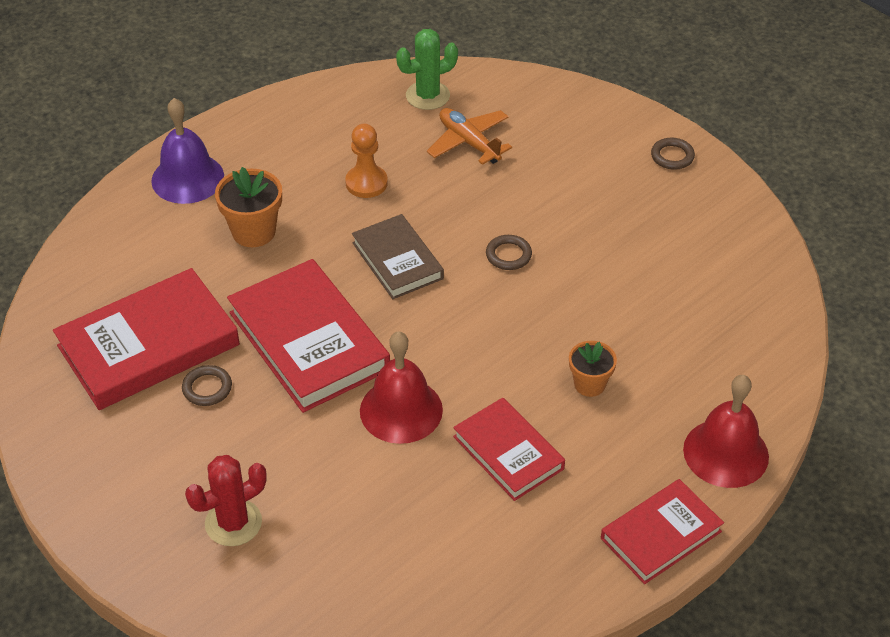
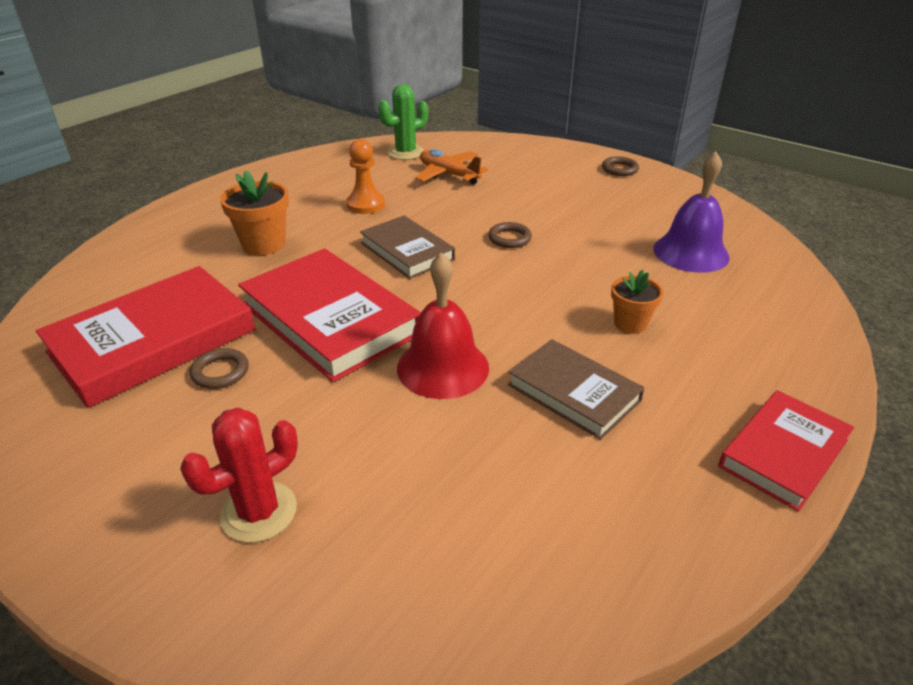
camera: 10 degrees left, 10 degrees down
purple bell [151,98,224,204] -> purple bell moved to [654,152,729,273]
red book [453,398,565,501] -> brown book [508,339,645,440]
red bell [683,375,769,488] -> none

